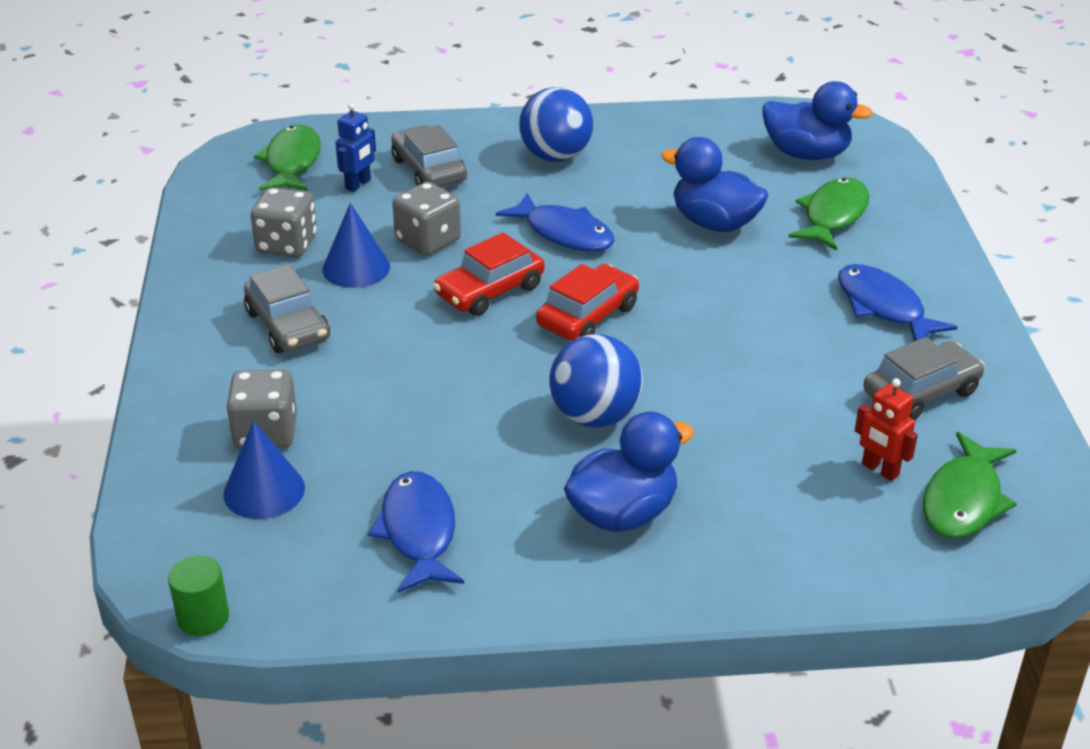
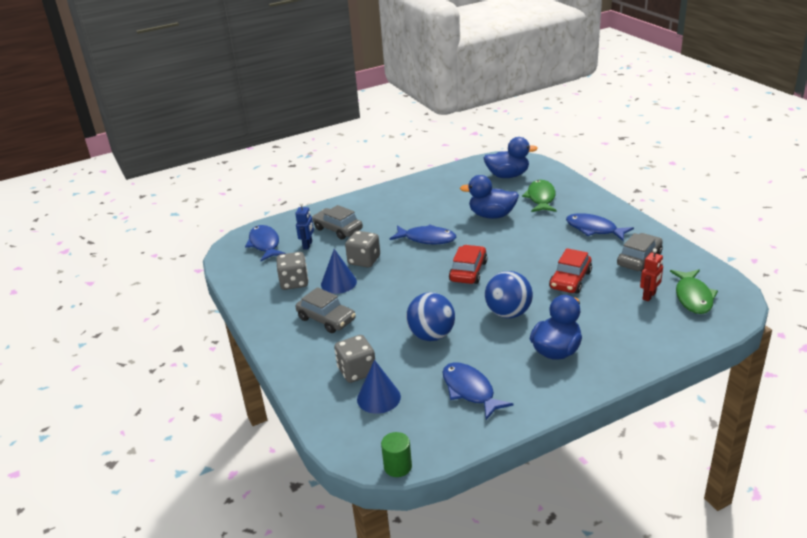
camera: 20 degrees left, 5 degrees down
green fish [254,124,321,191] -> blue fish [245,225,286,261]
red car [433,232,545,316] -> red car moved to [549,248,592,294]
blue ball [519,87,593,162] -> blue ball moved to [406,292,455,341]
red robot [855,378,918,481] -> red robot turned 75 degrees counterclockwise [640,248,663,301]

